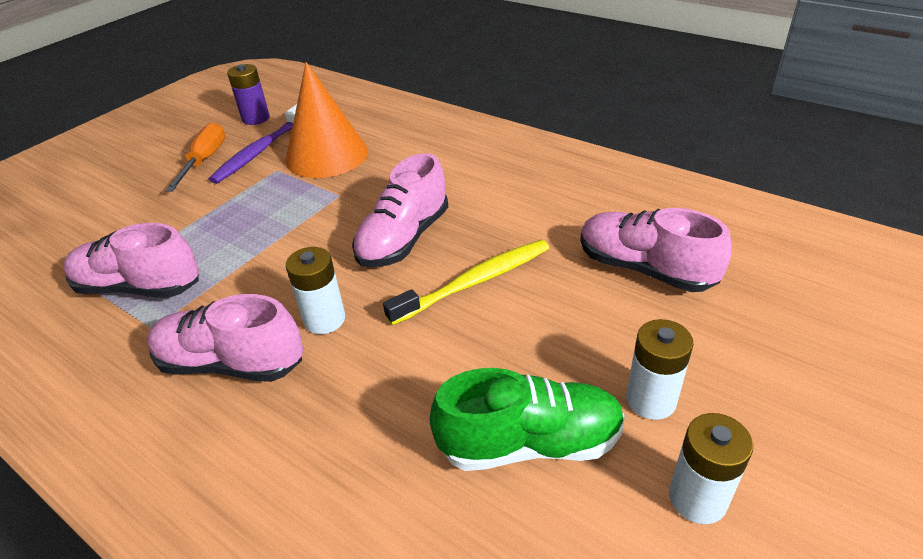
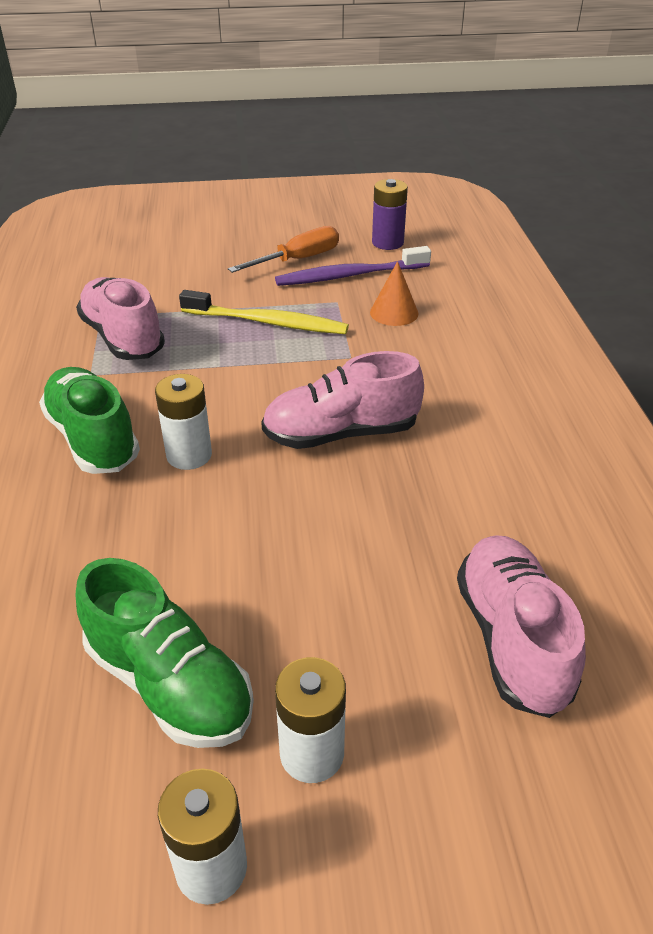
camera: 45 degrees right, 0 degrees up
pink shoe [147,294,303,382] -> green shoe [39,367,140,474]
orange cone [286,62,368,178] -> orange cone [370,261,419,326], size x0.49
yellow toothbrush [383,240,549,325] -> yellow toothbrush moved to [179,290,349,334]

